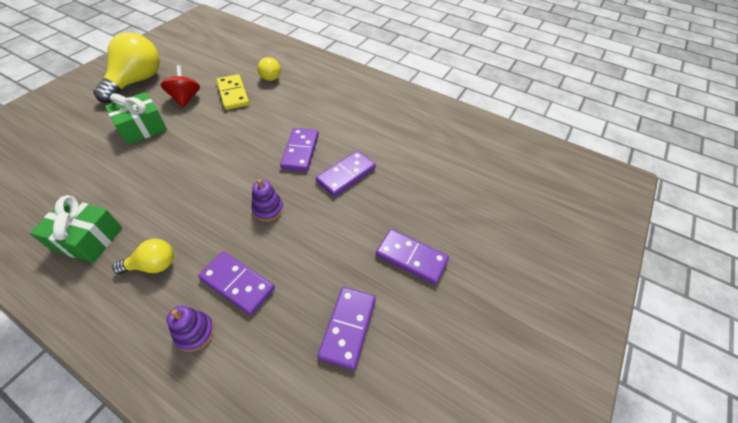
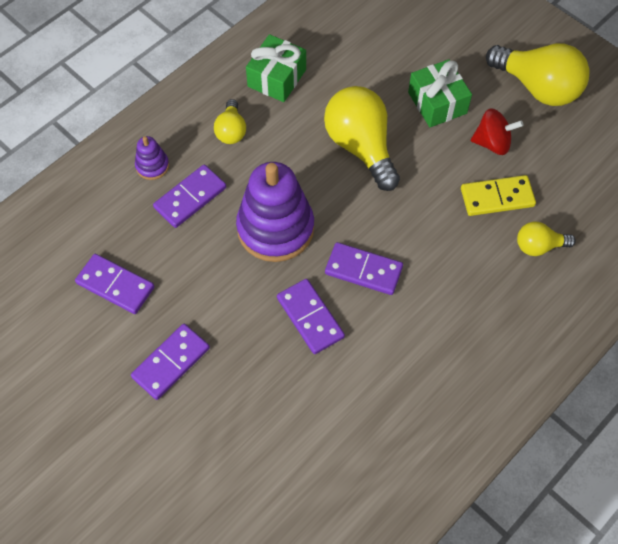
camera: 105 degrees right, 10 degrees up
purple stacking toy [252,179,284,222] -> purple stacking toy [236,162,314,262], size x2.22
none -> yellow light bulb [324,86,400,191]

